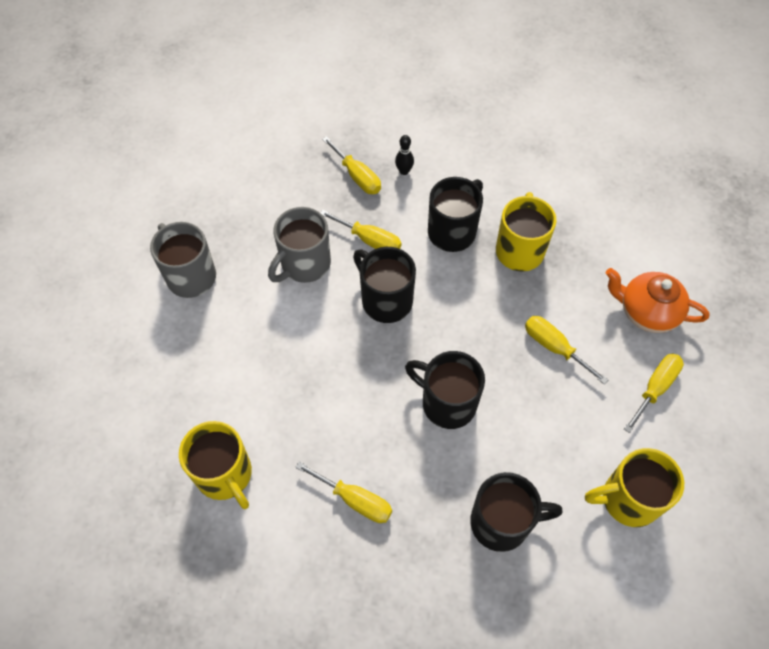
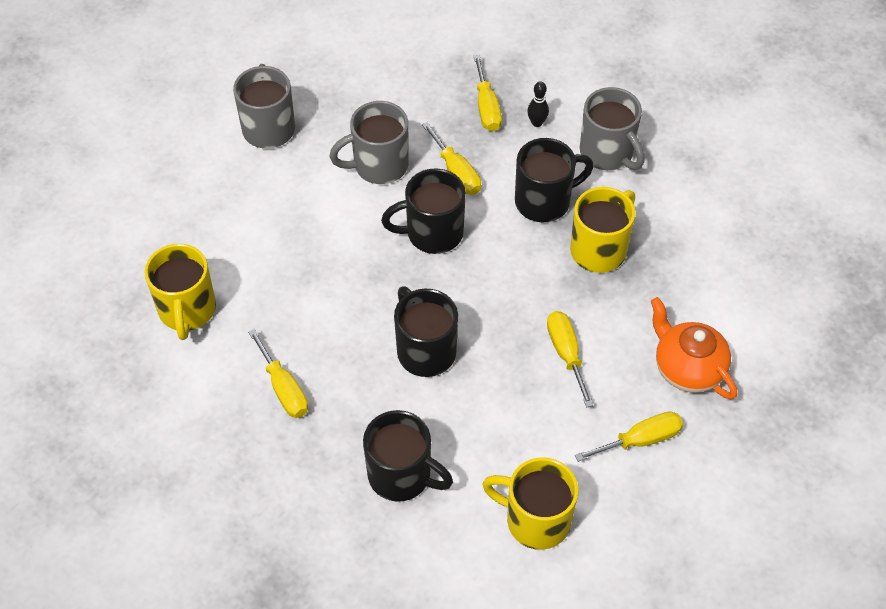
camera: 30 degrees right, 5 degrees down
black mug [353,247,416,323] -> black mug turned 90 degrees counterclockwise [381,168,466,254]
none -> grey mug [580,87,645,170]

